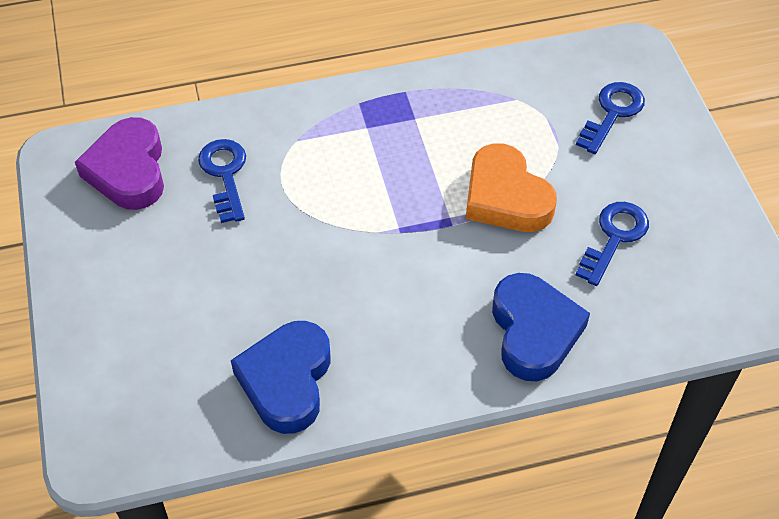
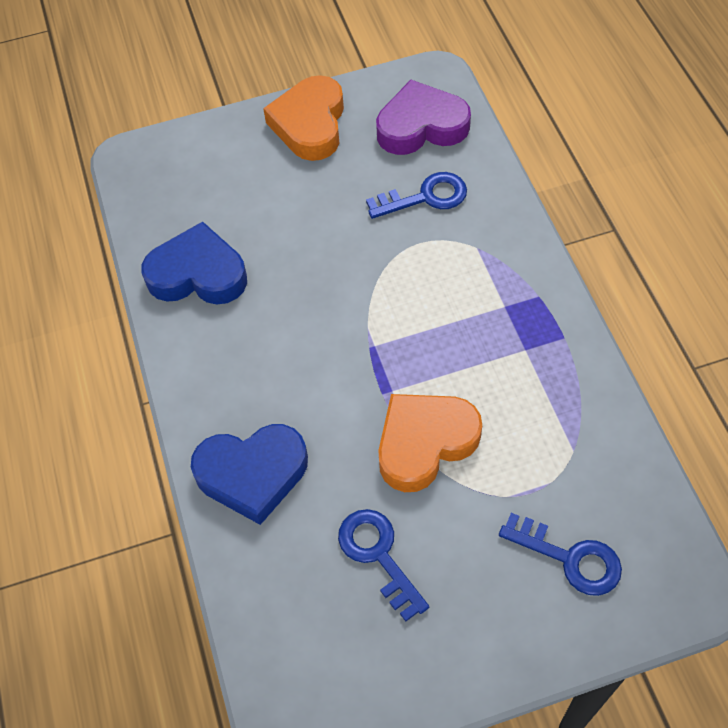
camera: 90 degrees right, 5 degrees up
blue key [576,202,649,286] -> blue key turned 150 degrees counterclockwise [338,509,429,621]
none -> orange heart [263,75,344,161]

